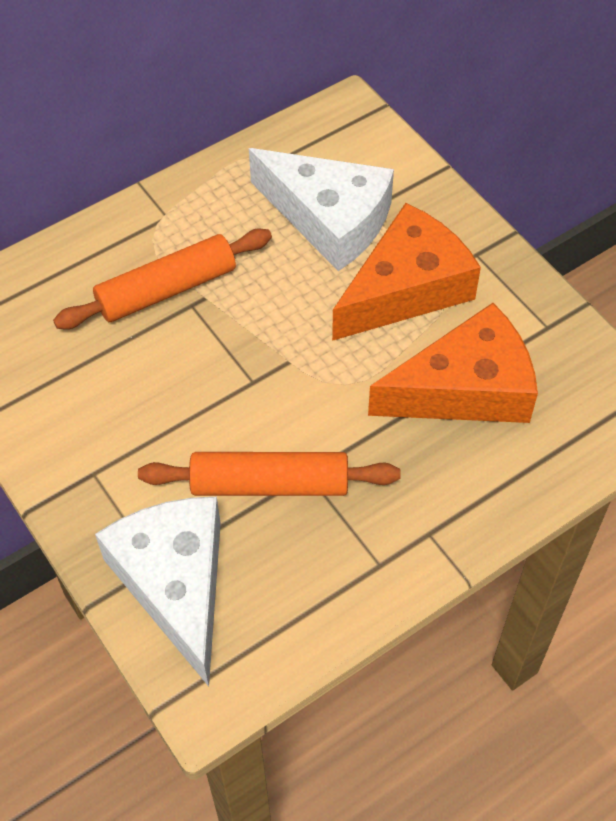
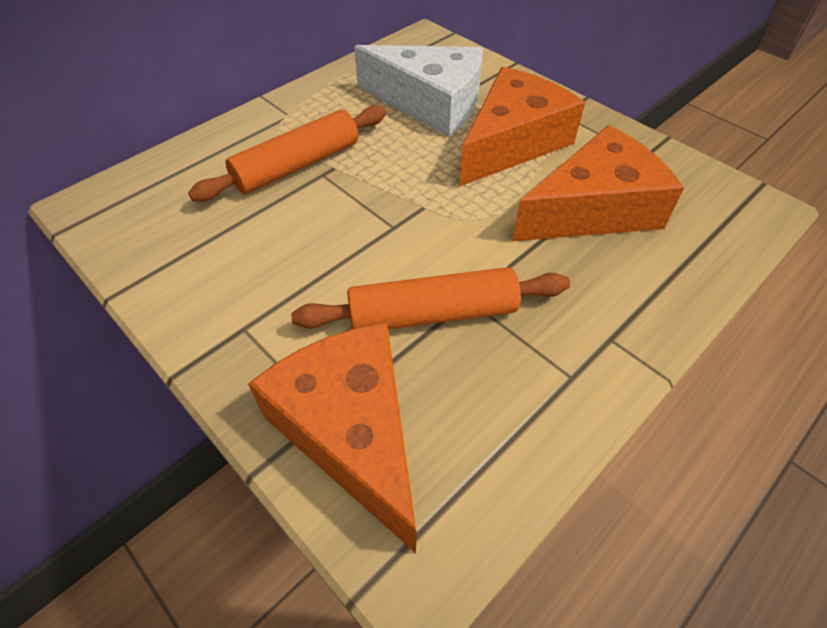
camera: 10 degrees left, 5 degrees down
white cheese [95,497,221,687] -> orange cheese [248,323,416,553]

